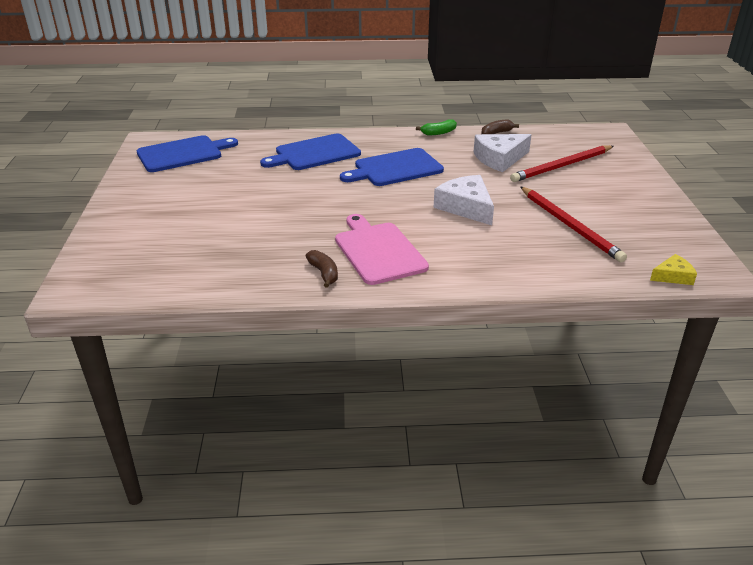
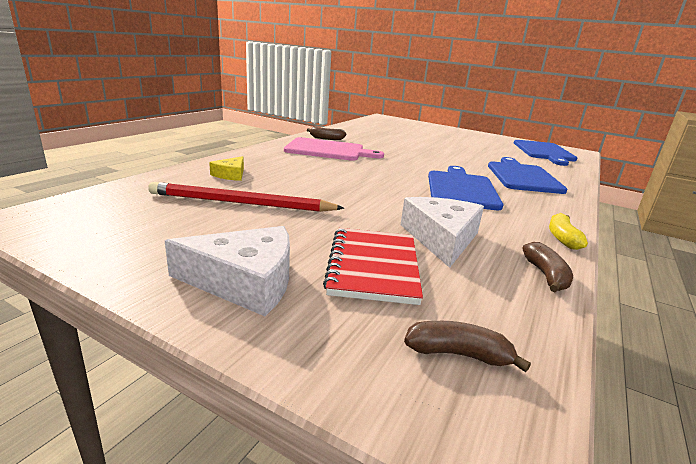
camera: 120 degrees right, 10 degrees down
green banana [416,120,457,135] -> yellow banana [549,213,588,250]
white cheese [433,175,494,225] -> white cheese moved to [165,226,290,316]
red pencil [510,145,614,182] -> red notebook [323,228,423,305]
yellow cheese [650,254,697,285] -> yellow cheese moved to [209,156,244,181]
none -> brown banana [404,321,531,372]

